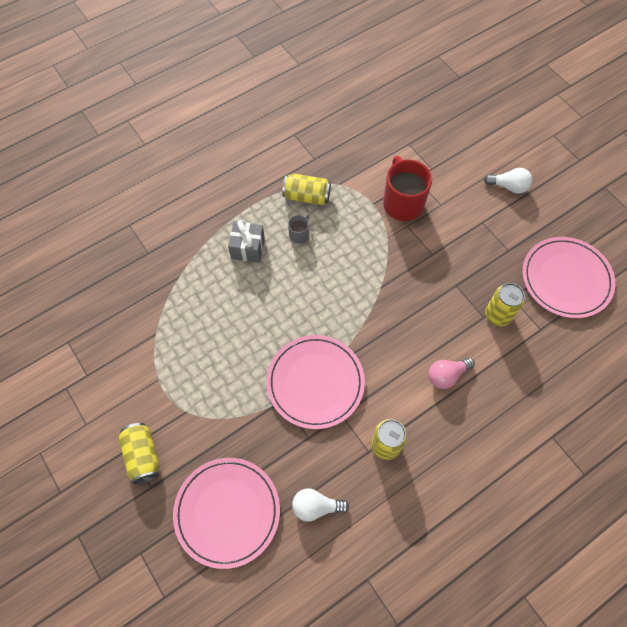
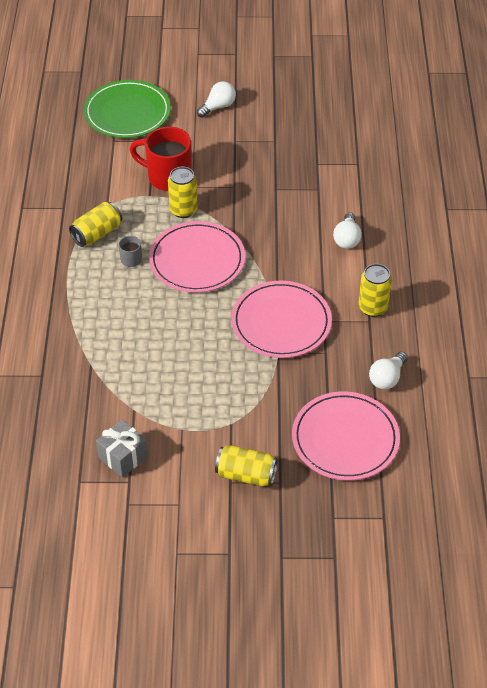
camera: 55 degrees left, 15 degrees down
grey gift [228,220,265,263] -> grey gift moved to [96,420,148,478]
pink light bulb [429,358,475,389] -> white light bulb [333,213,362,249]
yellow can [485,283,525,326] -> yellow can moved to [168,167,198,218]
pink plate [522,237,615,318] -> pink plate moved to [149,221,245,293]
none -> green plate [84,80,171,138]

